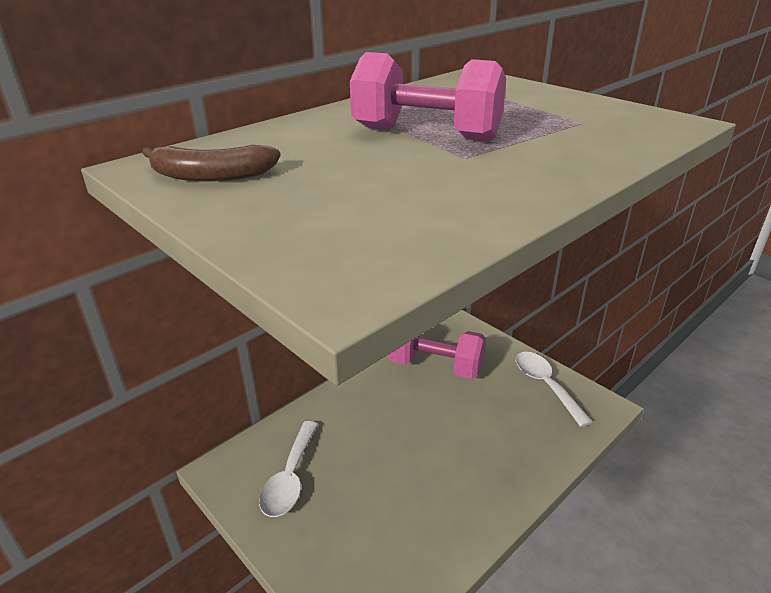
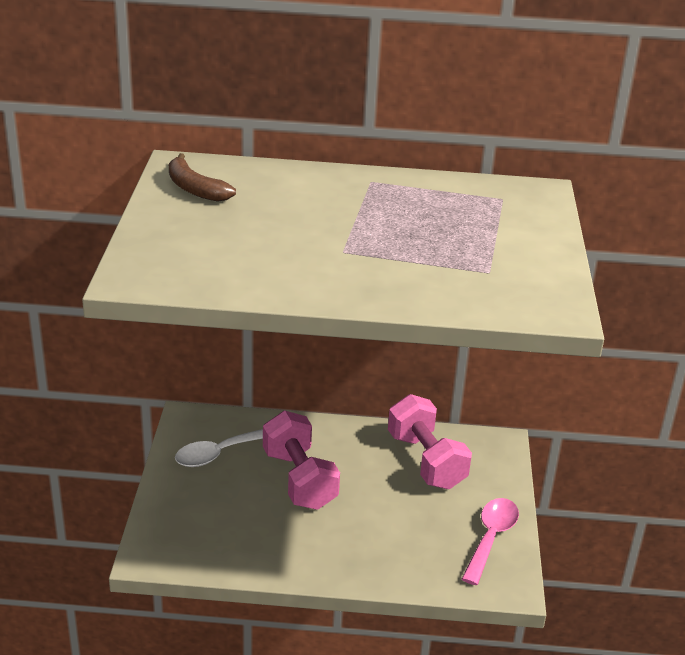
camera: 45 degrees right, 0 degrees up
pink dumbbell [350,52,506,142] -> pink dumbbell moved to [263,411,340,510]
white spoon [516,352,592,427] -> pink spoon [462,498,519,585]

